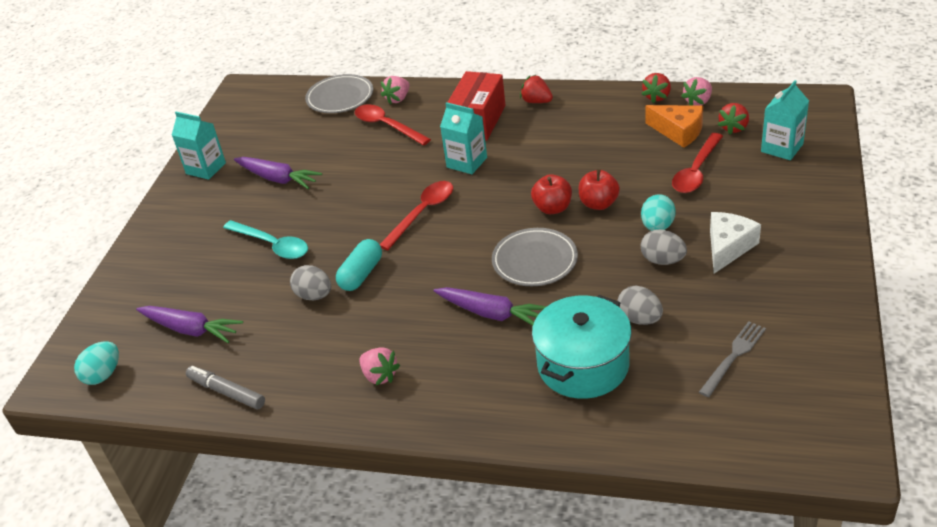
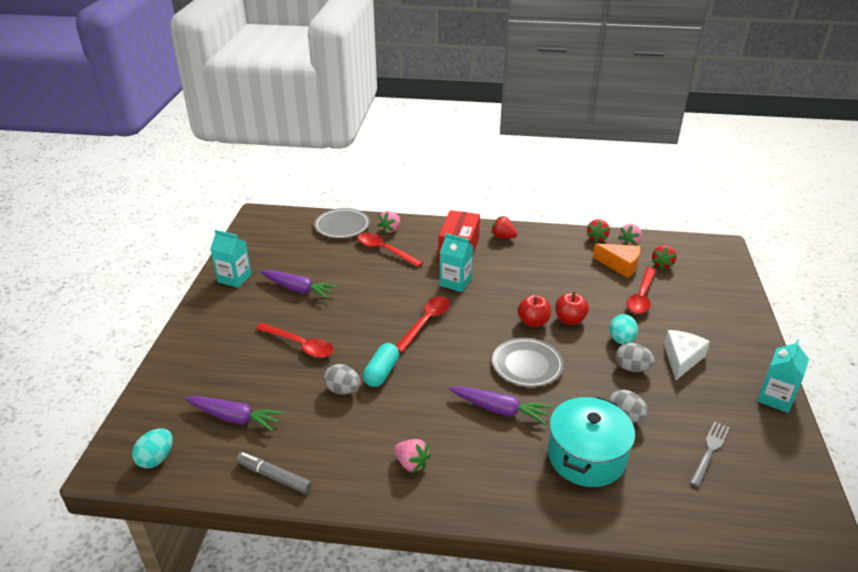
camera: 10 degrees left, 5 degrees down
turquoise spoon [223,220,308,259] -> red spoon [256,323,334,358]
turquoise carton [761,80,809,160] -> turquoise carton moved to [757,339,809,413]

